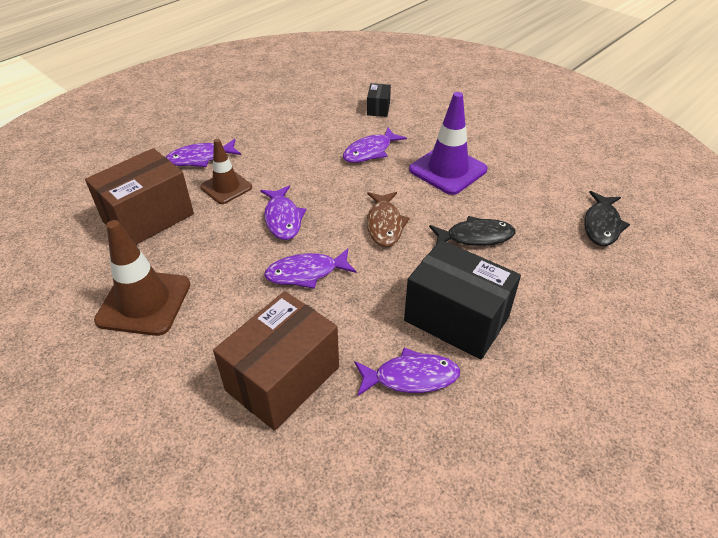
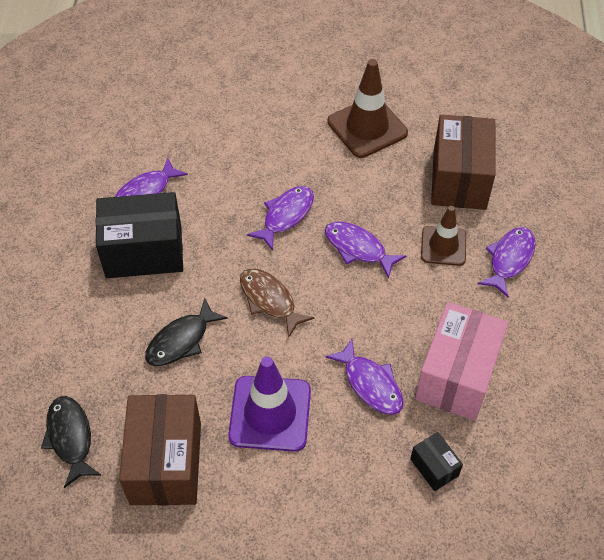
camera: 140 degrees right, 10 degrees up
brown box [213,291,339,431] -> brown box moved to [119,394,201,505]
purple fish [343,127,407,163] -> purple fish turned 135 degrees clockwise [325,339,403,415]
none -> pink box [415,302,508,421]

